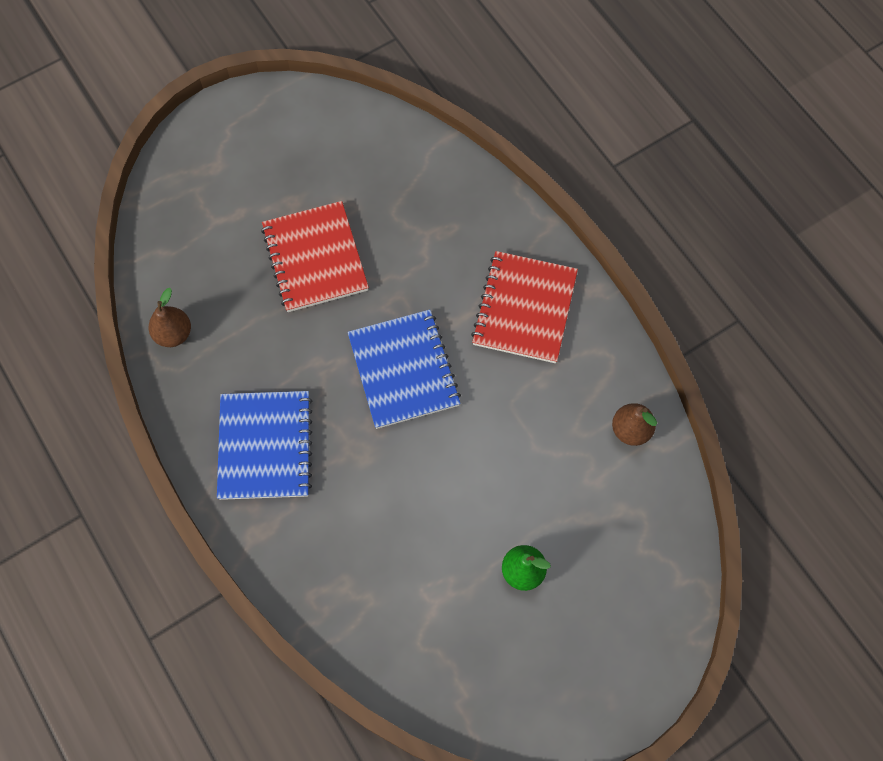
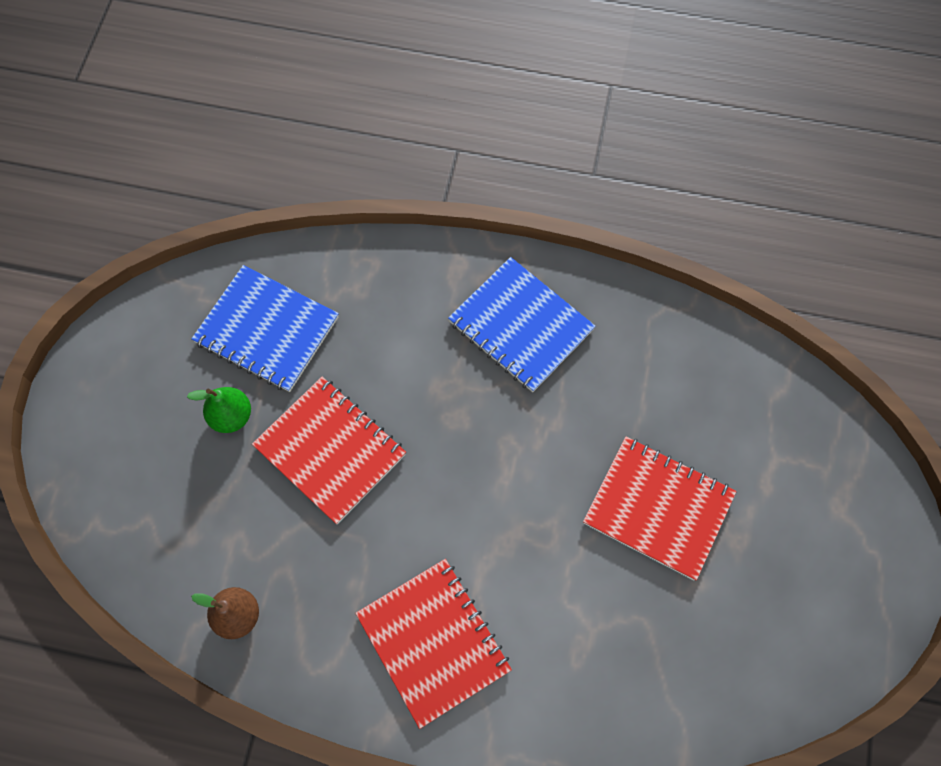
camera: 135 degrees right, 0 degrees up
brown pear [149,288,191,347] -> none
blue notebook [348,310,461,429] -> blue notebook moved to [191,265,339,392]
none -> red notebook [252,377,406,524]

